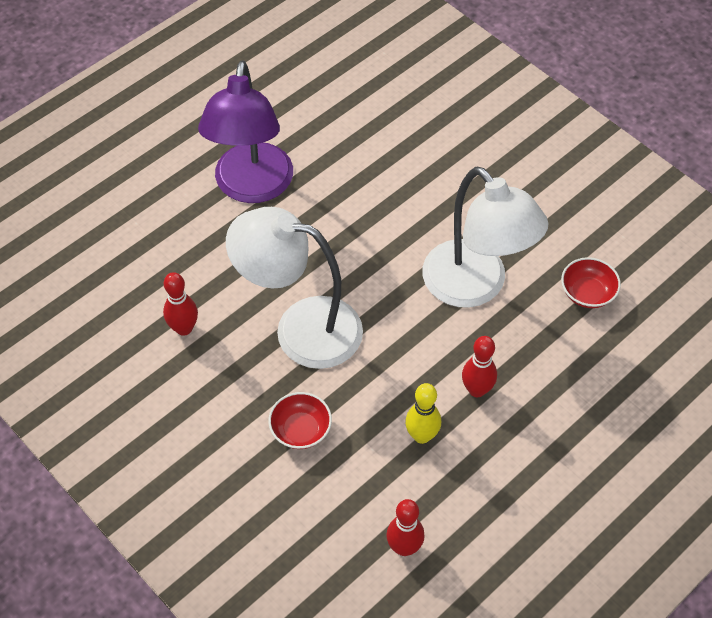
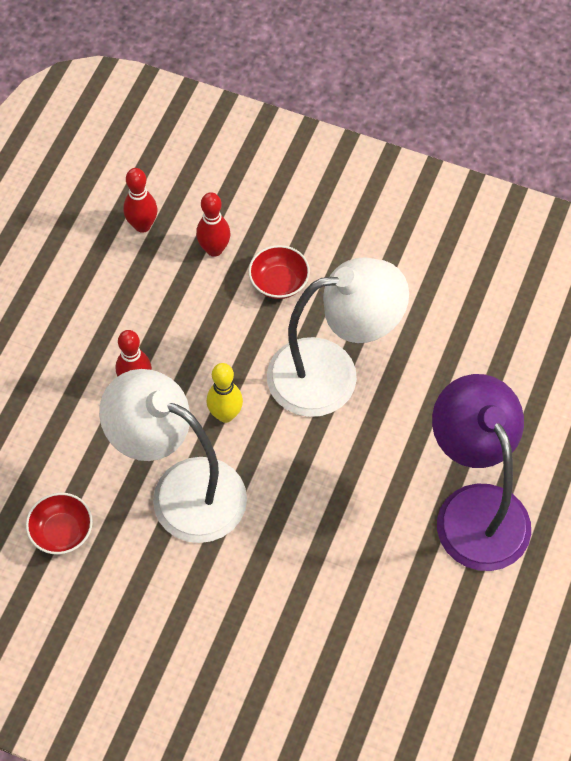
camera: 155 degrees right, 5 degrees up
red bowling pin [163,272,198,336] -> red bowling pin moved to [196,192,231,257]
yellow bowling pin [405,383,441,444] -> yellow bowling pin moved to [207,363,243,423]

